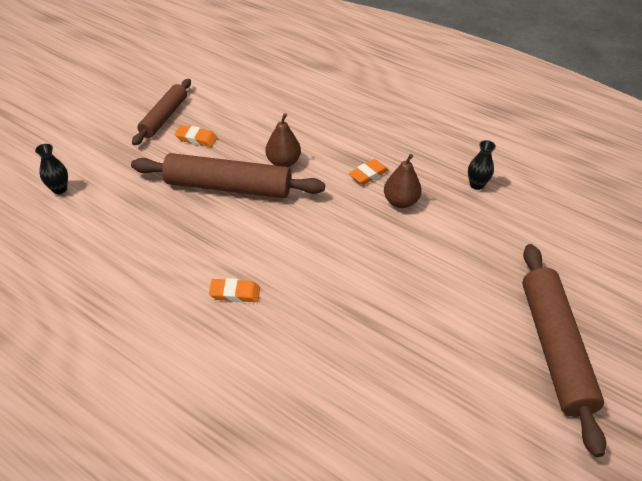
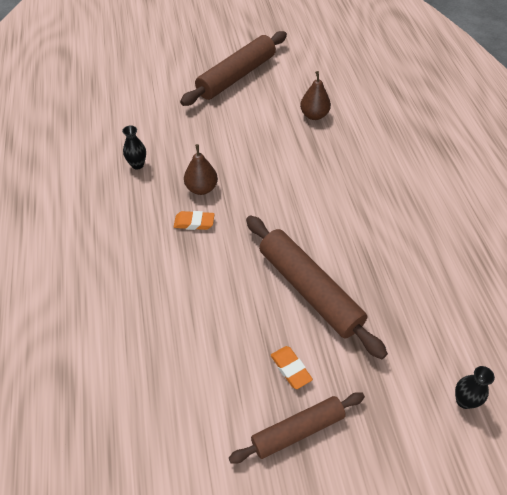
camera: 135 degrees left, 5 degrees up
orange eraser [209,278,260,302] -> none
brown pear [265,113,301,167] -> brown pear moved to [300,71,331,120]

